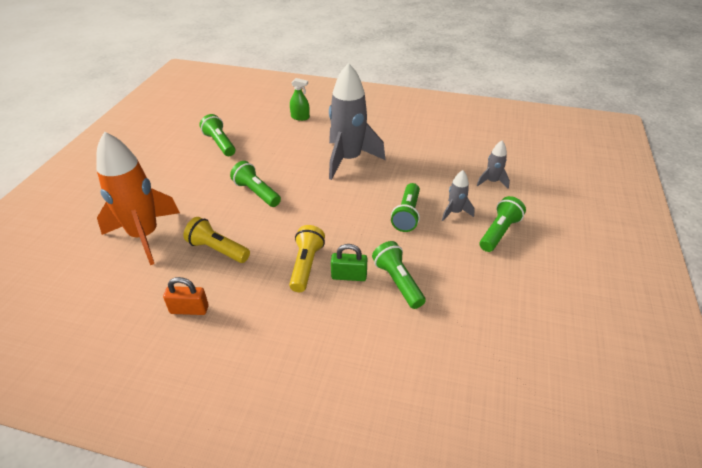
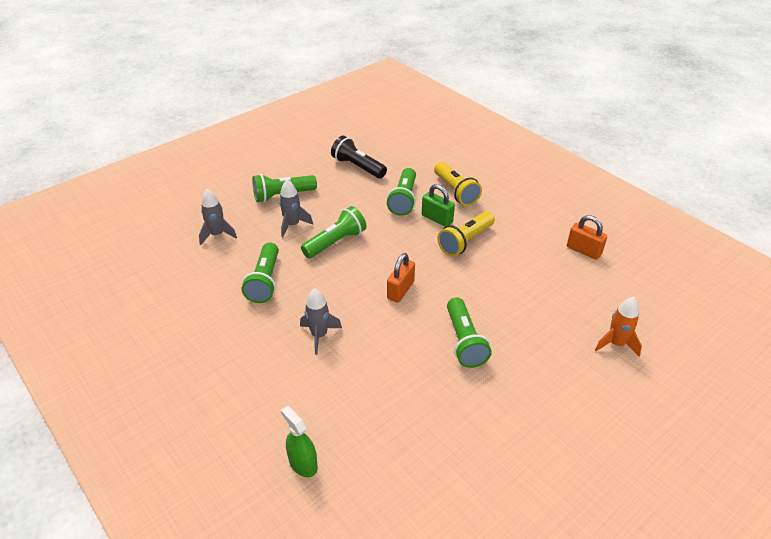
camera: 145 degrees left, 0 degrees up
orange rocket [96,132,180,265] -> orange rocket [595,297,642,356], size x0.46
yellow flashlight [183,217,250,263] -> yellow flashlight moved to [434,162,482,206]
green flashlight [200,114,235,156] -> green flashlight moved to [242,243,279,303]
grey rocket [329,63,385,180] -> grey rocket [300,289,342,355], size x0.46
none -> black flashlight [331,136,387,178]
none -> orange padlock [387,253,415,303]

